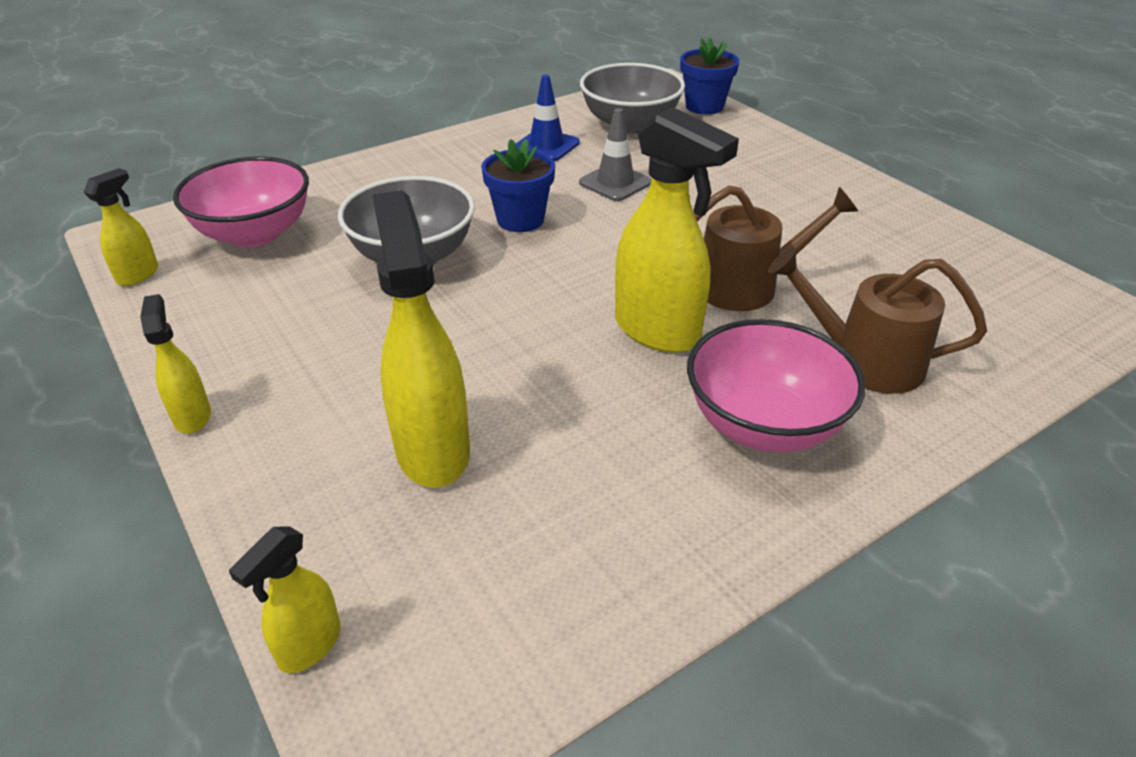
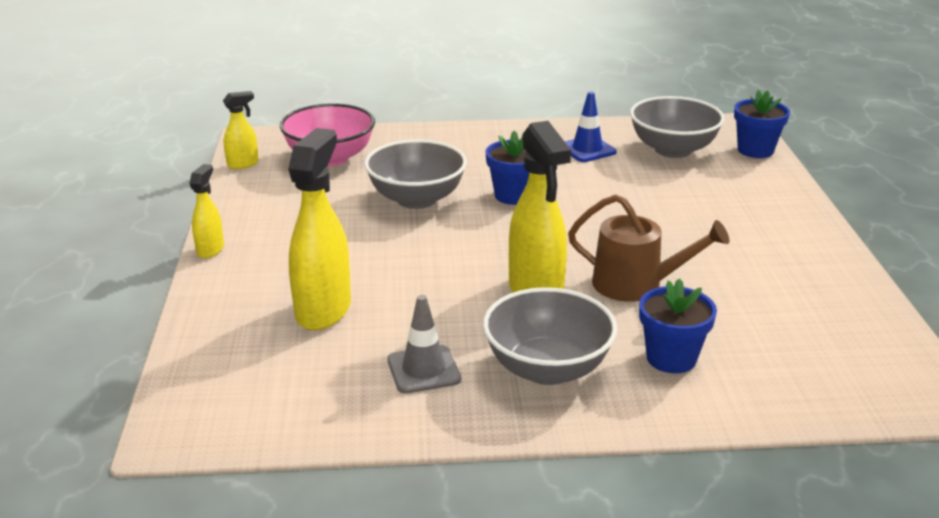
camera: 30 degrees right, 10 degrees down
yellow spray bottle [229,526,341,673] -> none
grey traffic cone [579,108,652,201] -> grey traffic cone moved to [388,295,461,394]
pink bowl [687,319,866,453] -> grey bowl [483,287,617,385]
brown watering can [768,247,987,394] -> blue flower pot [639,278,717,374]

